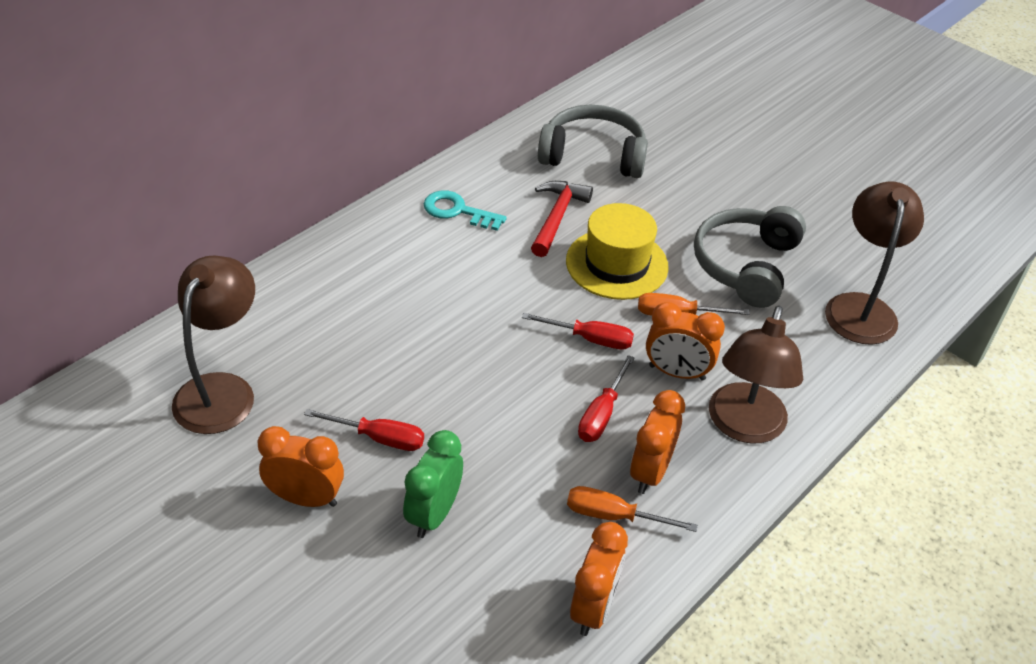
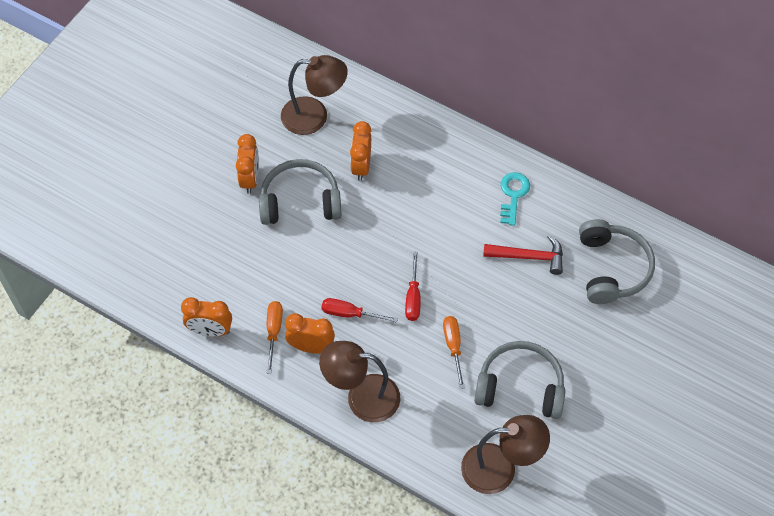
camera: 80 degrees right, 15 degrees up
red screwdriver [304,409,424,451] -> grey headphones [259,159,342,225]
green clock [403,430,463,538] -> none
yellow hat [566,203,669,300] -> none
orange clock [646,302,725,381] -> orange clock moved to [350,121,371,181]

